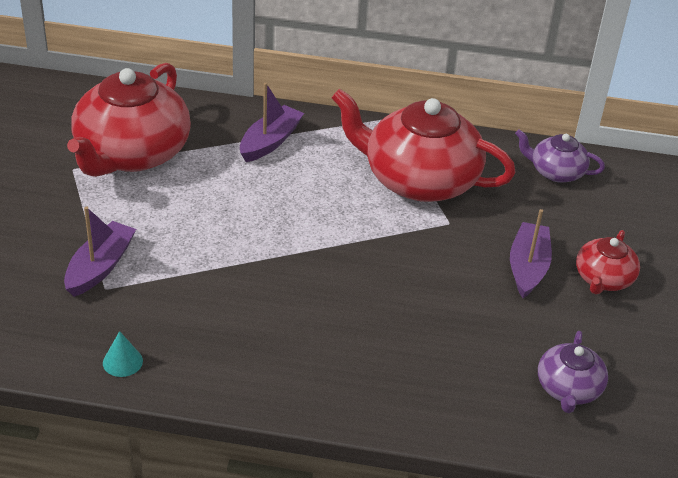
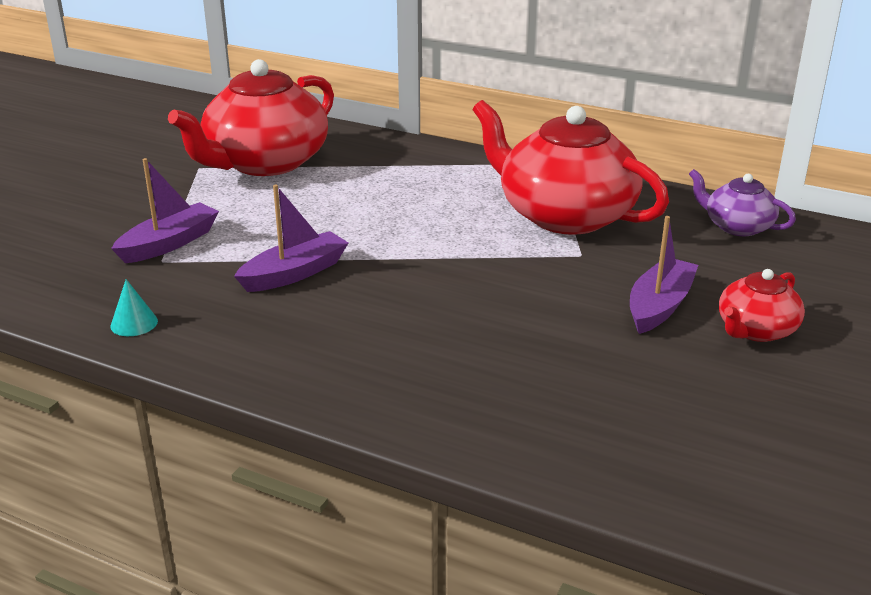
camera: 20 degrees right, 10 degrees down
purple boat [240,83,304,162] -> purple boat moved to [234,185,348,292]
purple teapot [538,331,608,413] -> none

